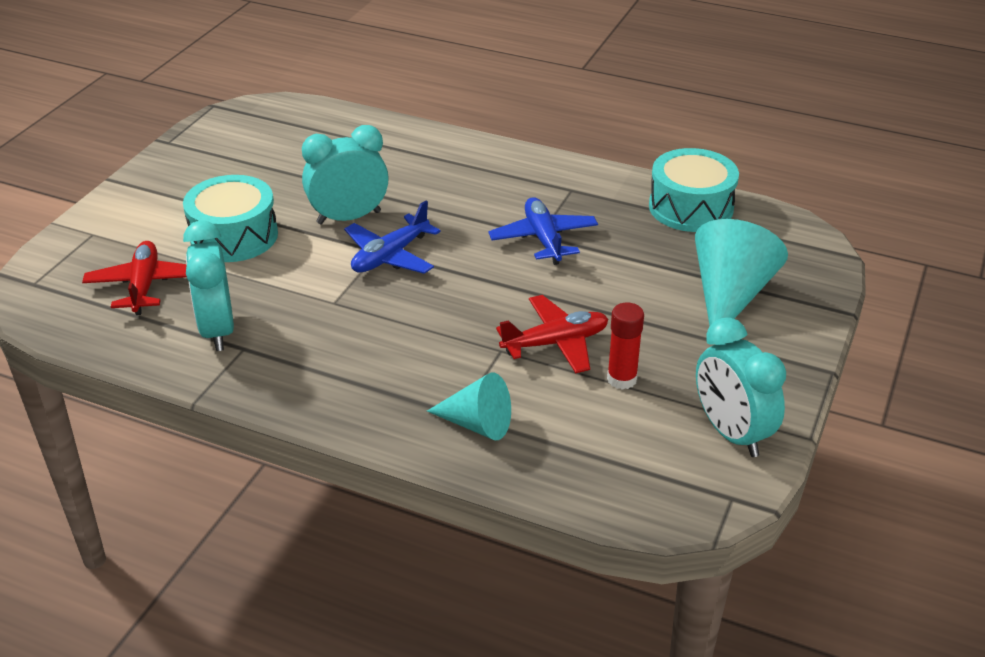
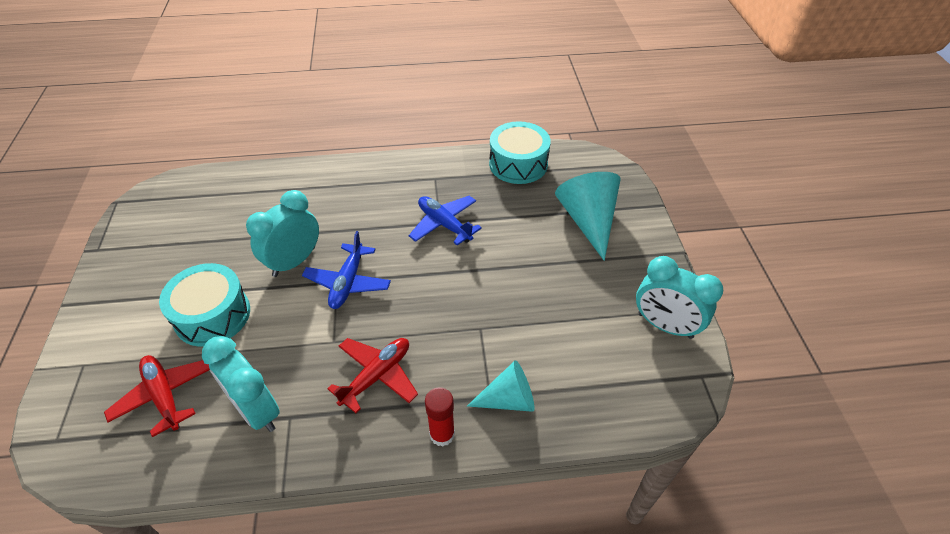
camera: 30 degrees left, 10 degrees up
red plane [496,295,608,373] -> red plane moved to [327,338,418,413]
red glue stick [607,303,644,390] -> red glue stick moved to [425,387,455,447]

